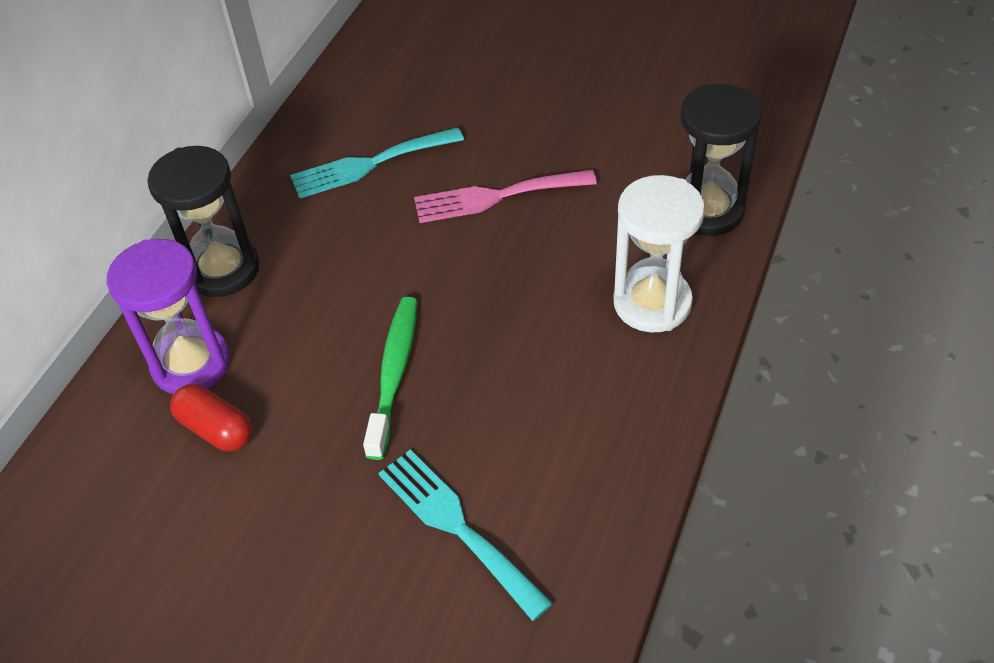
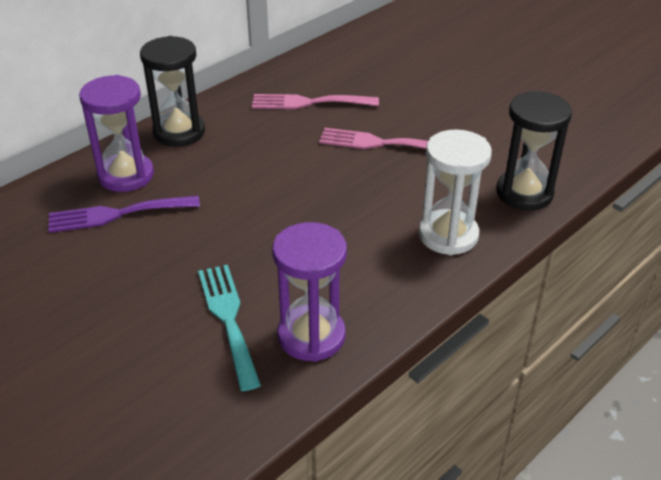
camera: 20 degrees right, 10 degrees down
red capsule [170,384,252,452] -> purple fork [48,195,200,233]
turquoise fork [290,127,464,198] -> pink fork [252,94,379,109]
green toothbrush [363,297,417,460] -> none
none -> purple hourglass [272,222,347,362]

